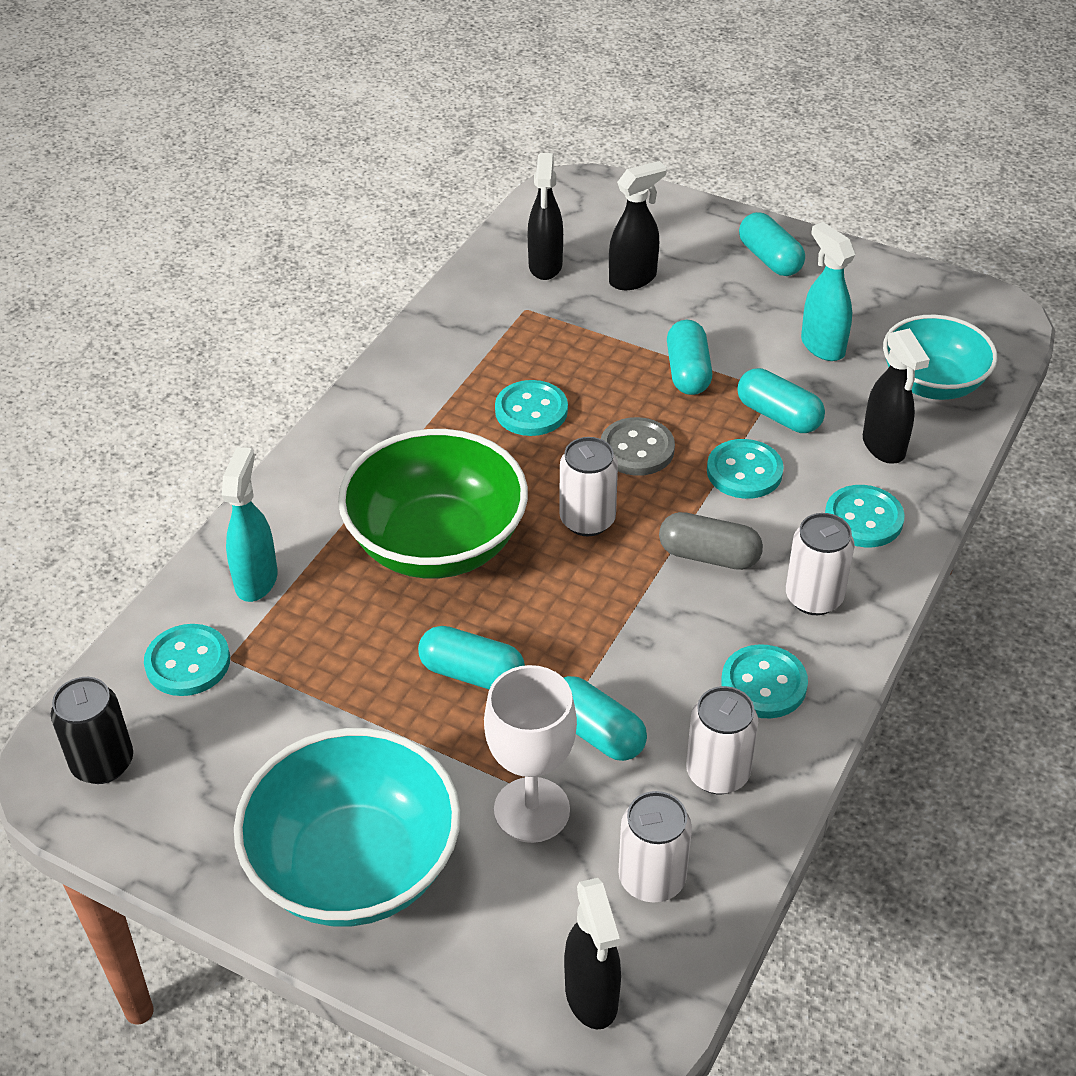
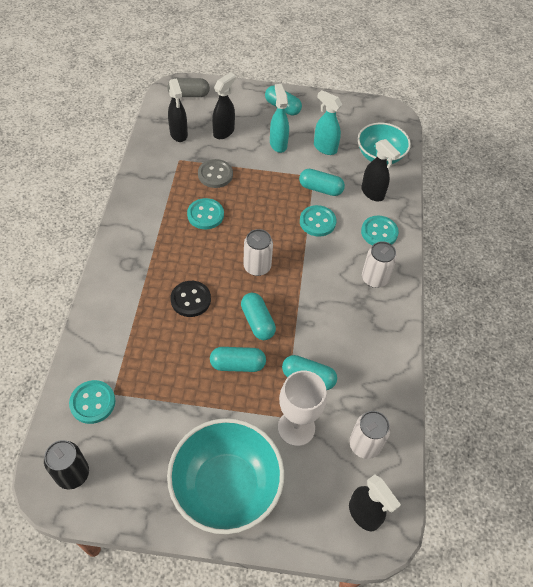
camera: 25 degrees left, 10 degrees up
turquoise spray bottle [222,447,278,602] -> turquoise spray bottle moved to [270,84,289,153]
green bowl [338,429,528,579] -> black button [170,281,211,317]
grey button [601,417,675,476] -> grey button moved to [198,159,233,188]
grey capsule [659,512,763,570] -> grey capsule moved to [167,78,210,97]
turquoise capsule [667,320,712,395] -> turquoise capsule moved to [241,293,276,340]
white can [686,686,758,794] -> none
turquoise button [721,644,808,719] -> none

